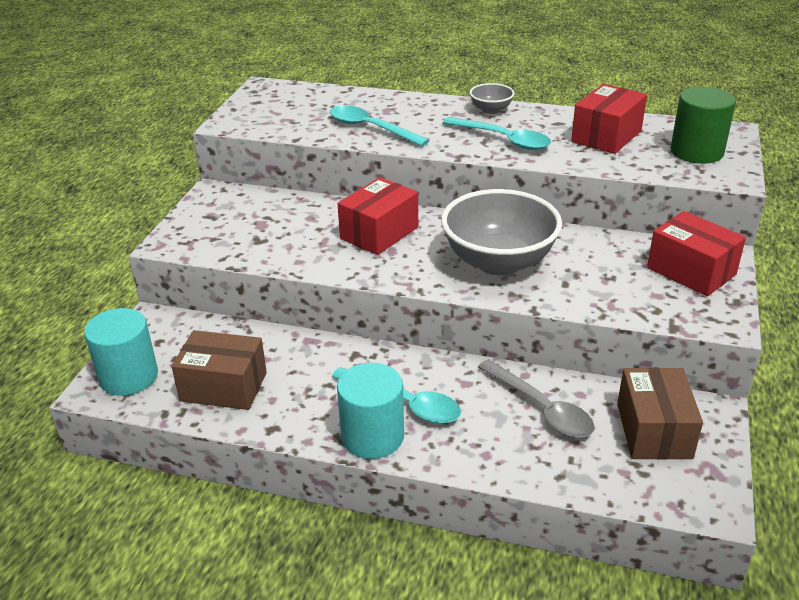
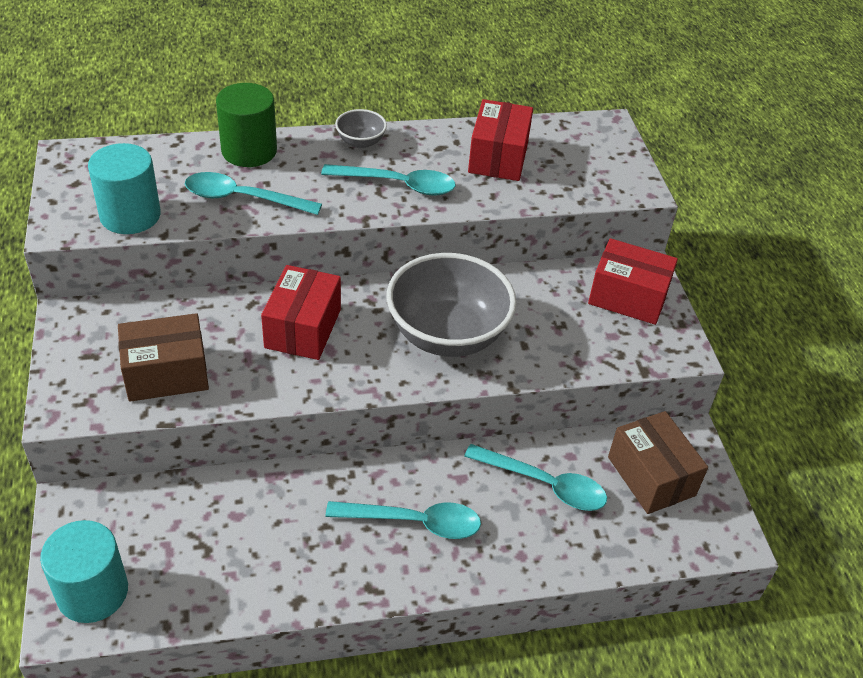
camera: 30 degrees left, 10 degrees up
brown box [172,330,267,410] -> brown box moved to [118,313,209,402]
turquoise cylinder [337,363,404,459] -> turquoise cylinder moved to [88,143,161,234]
grey spoon [478,359,595,438] -> turquoise spoon [464,444,607,511]
green cylinder [671,87,736,164] -> green cylinder moved to [216,83,277,167]

